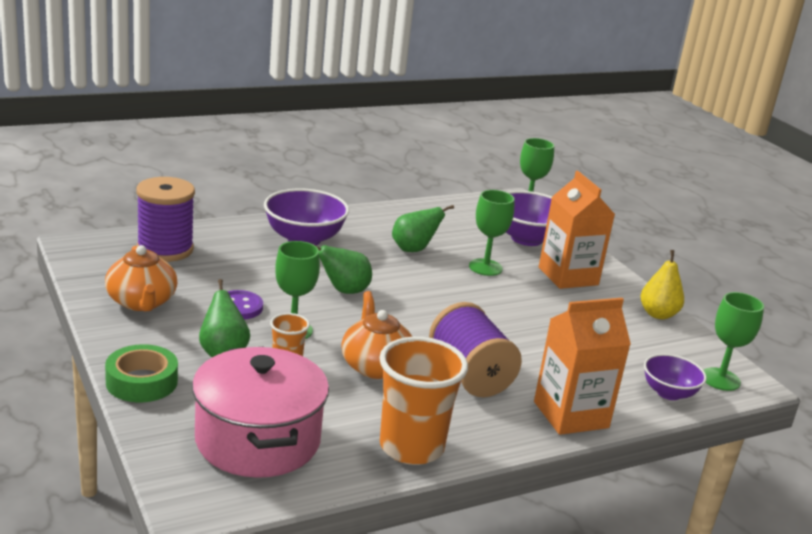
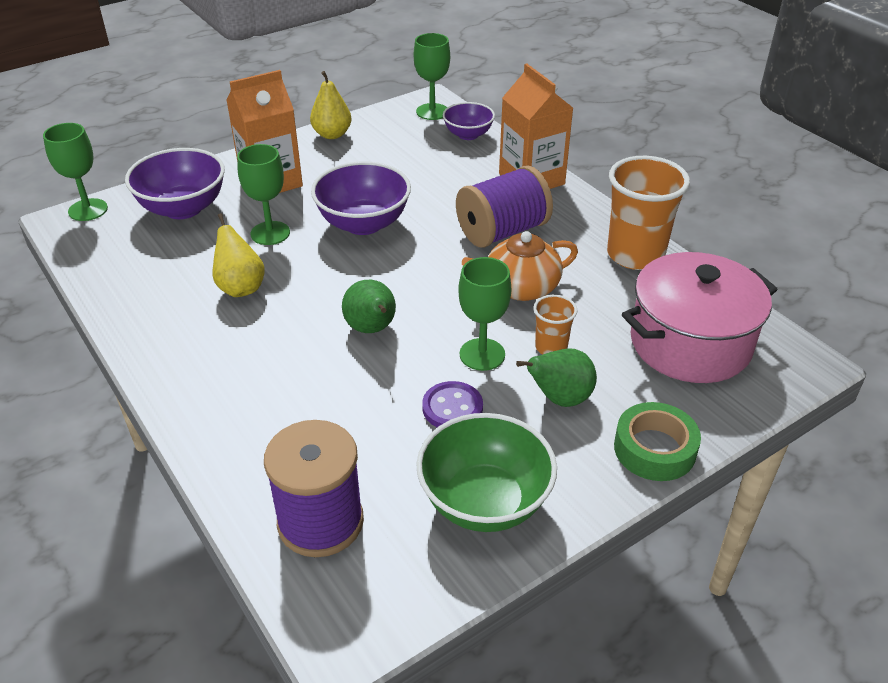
camera: 95 degrees left, 15 degrees up
orange teapot [105,245,177,311] -> green bowl [416,413,557,532]
purple bowl [264,189,349,245] -> purple bowl moved to [311,162,411,235]
green pear [392,205,454,252] -> yellow pear [213,213,265,297]

